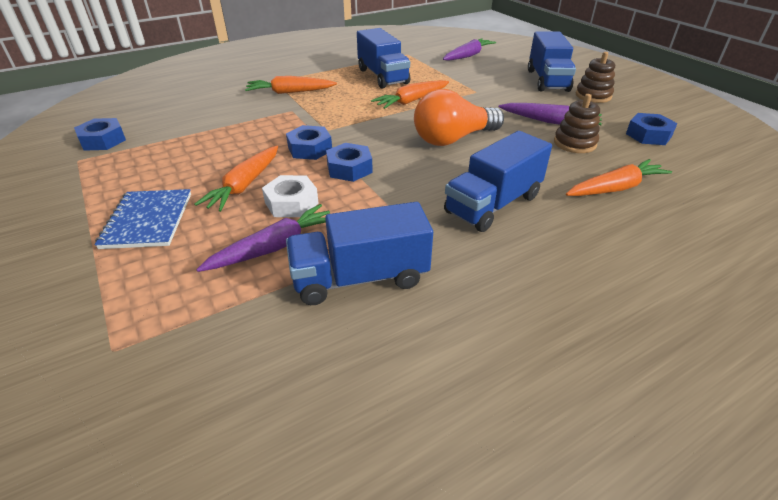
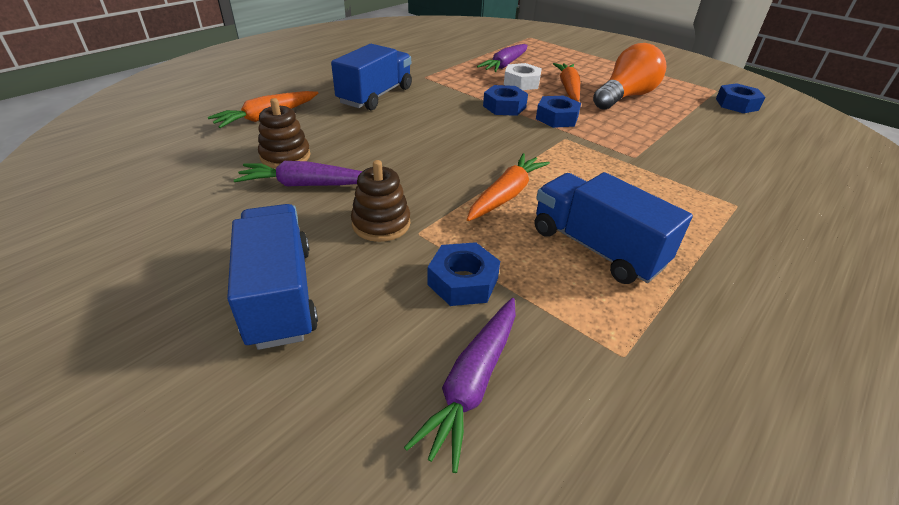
camera: 160 degrees right, 0 degrees up
blue notebook [95,189,191,249] -> none
orange carrot [245,76,337,94] -> none
blue truck [286,202,433,305] -> none
orange light bulb [414,89,504,146] -> orange light bulb moved to [593,43,667,110]
brown stacking toy [576,52,615,103] -> brown stacking toy moved to [351,160,410,242]
blue nut [626,113,678,145] -> blue nut moved to [427,242,500,306]

